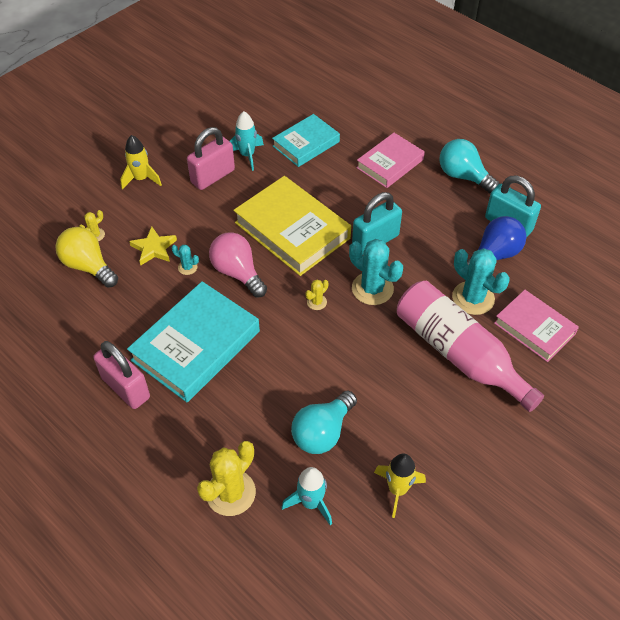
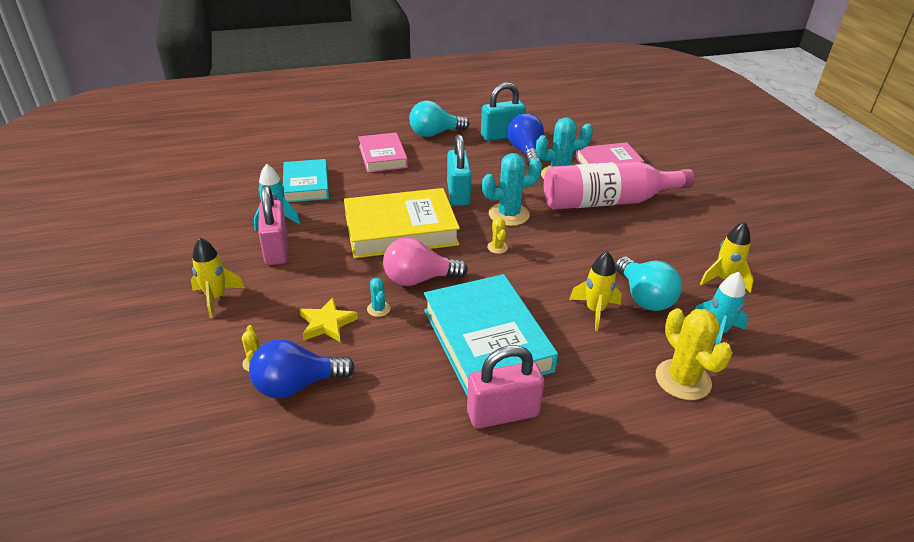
camera: 60 degrees left, 15 degrees down
yellow light bulb [55,227,118,288] -> blue light bulb [249,339,355,398]
turquoise cactus [171,245,199,275] -> turquoise cactus turned 75 degrees counterclockwise [367,278,390,317]
none -> yellow rocket [569,251,622,331]

